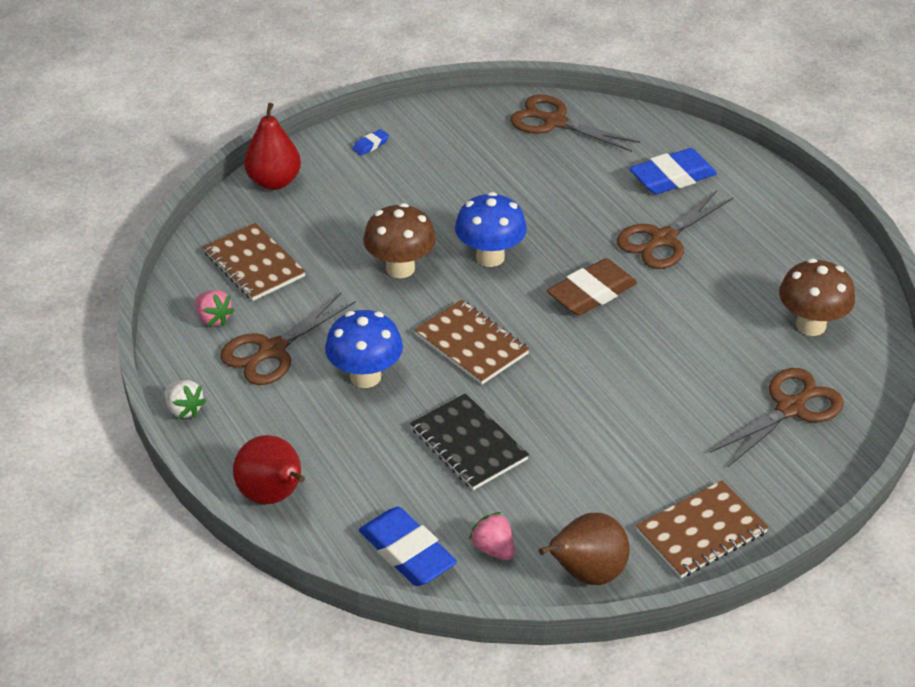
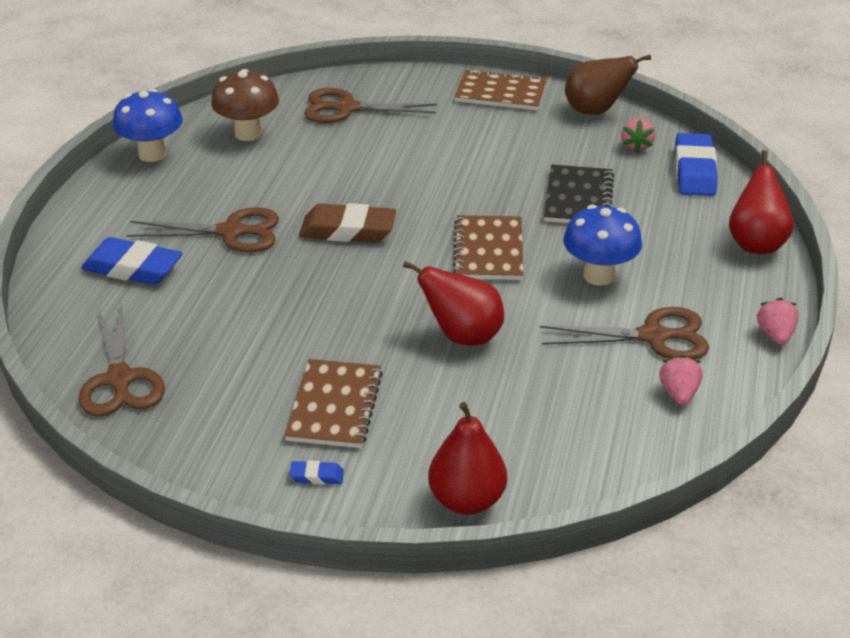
camera: 135 degrees left, 5 degrees down
white strawberry [164,380,206,419] -> pink strawberry [757,297,799,345]
brown notebook [203,223,306,301] -> brown notebook moved to [284,359,383,448]
brown mushroom [363,203,436,278] -> red pear [403,261,504,346]
blue mushroom [455,192,527,267] -> blue mushroom moved to [113,89,183,162]

